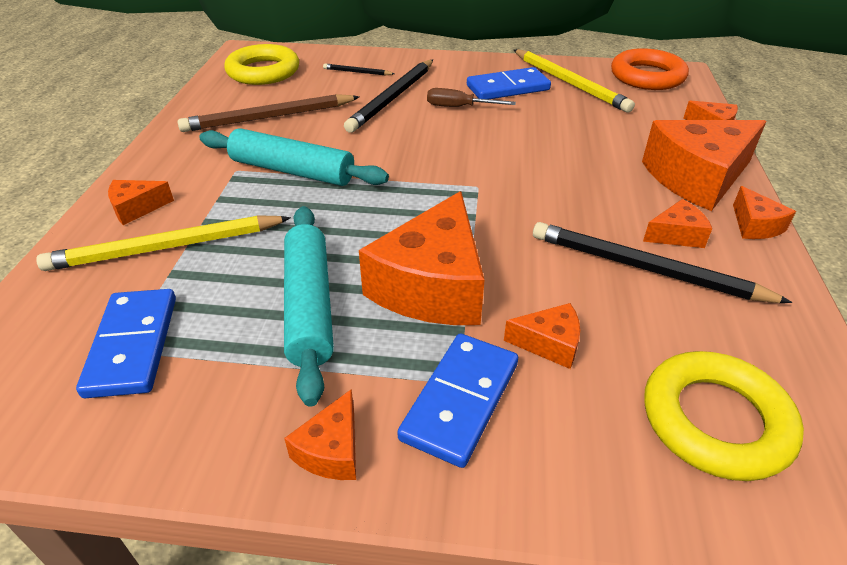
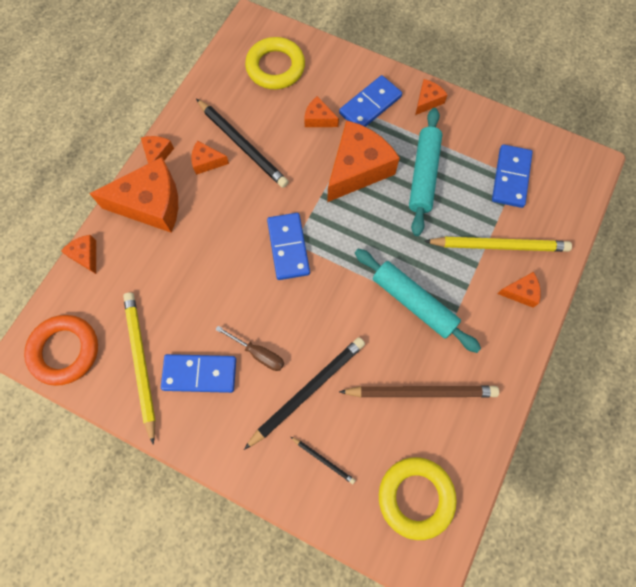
camera: 160 degrees left, 30 degrees up
none -> blue domino [267,213,310,280]

